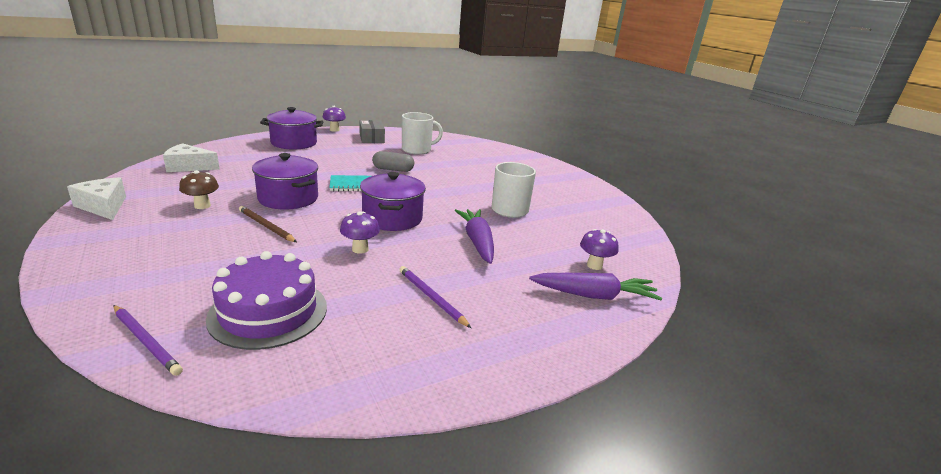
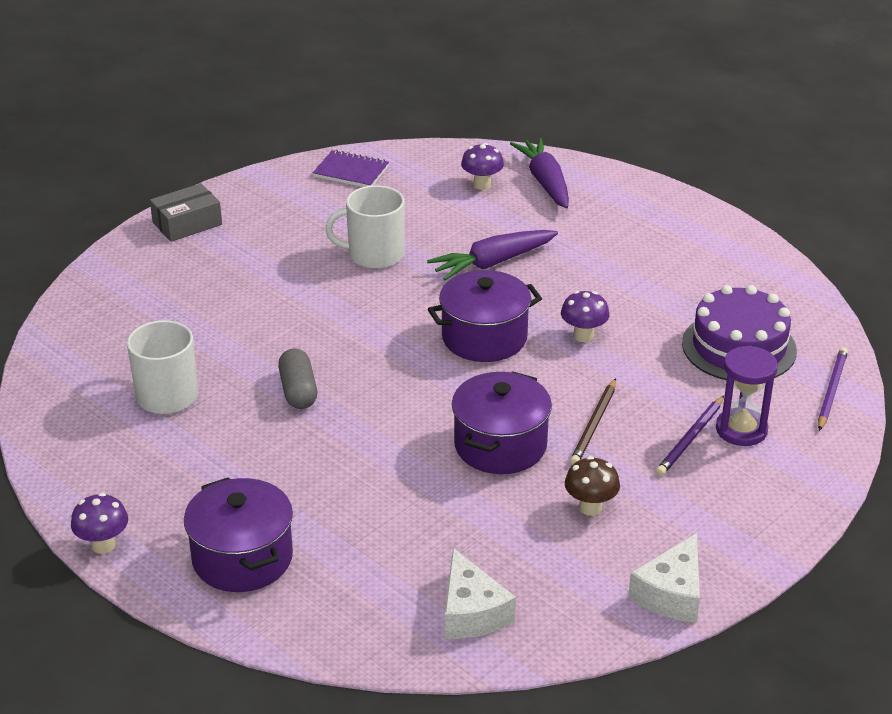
camera: 105 degrees left, 10 degrees up
turquoise notebook [329,175,371,191] -> none
grey box [359,120,385,143] -> grey box moved to [150,183,222,242]
purple pencil [399,266,471,328] -> purple pencil moved to [656,396,724,476]
none -> purple notebook [313,150,389,187]
none -> purple hourglass [716,346,778,446]

